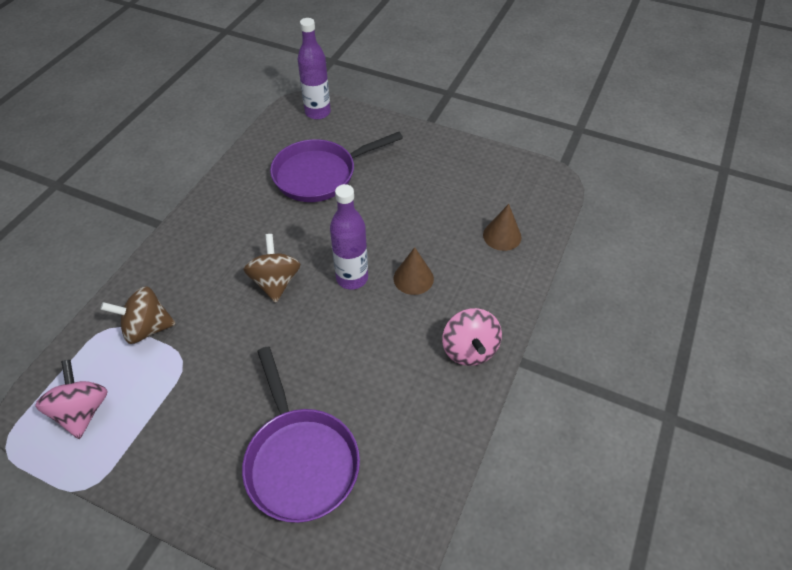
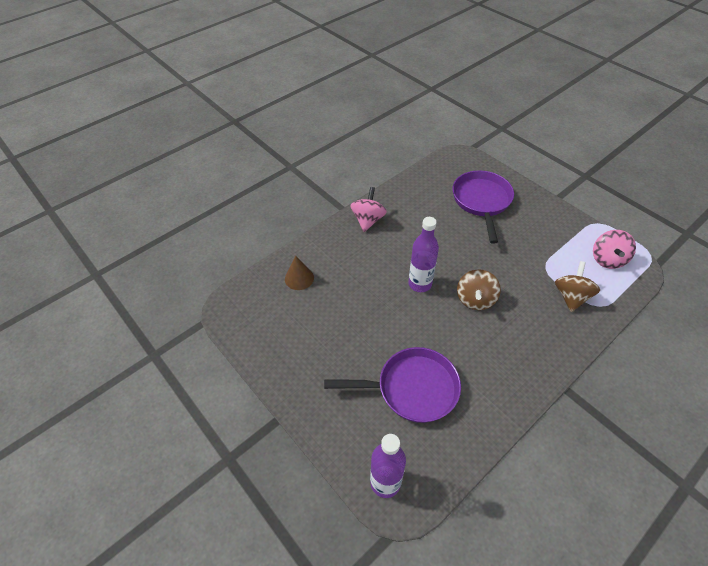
camera: 155 degrees left, 0 degrees up
brown spinning top [101,286,176,344] -> brown spinning top turned 90 degrees counterclockwise [555,261,600,312]
brown cone [393,247,434,295] -> none

